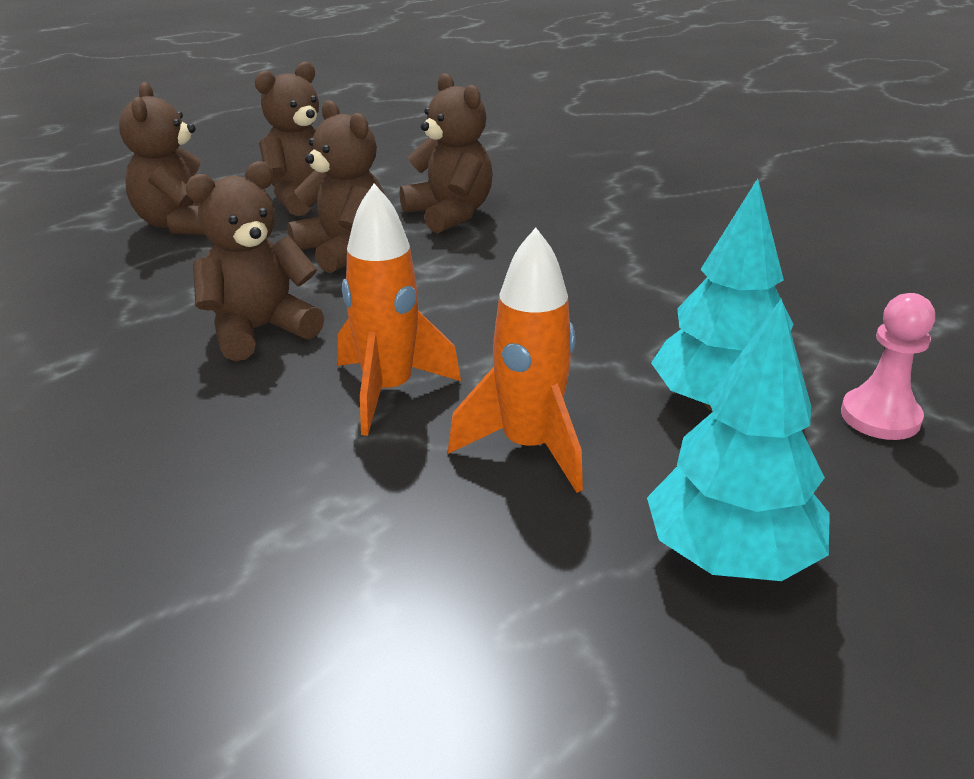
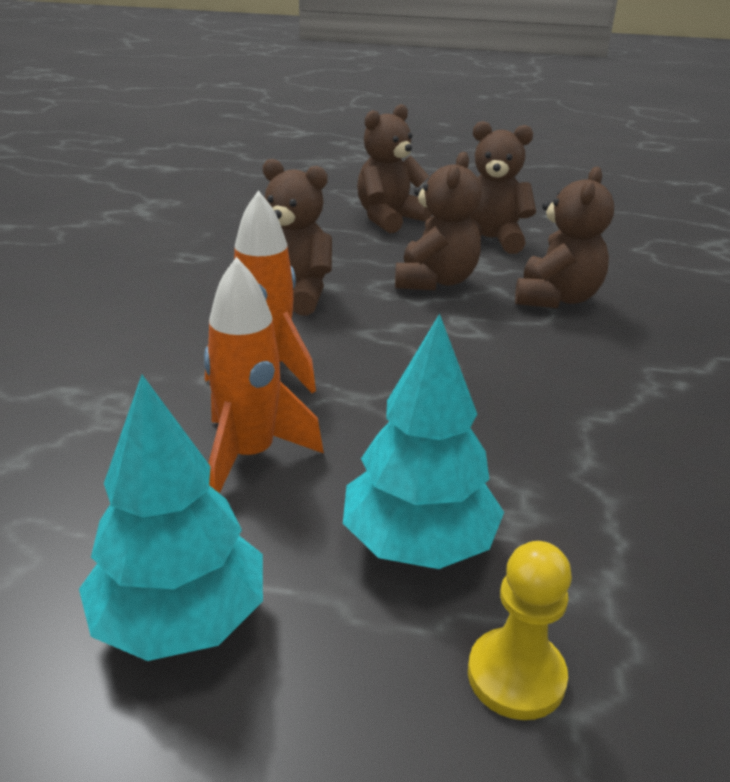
camera: 55 degrees right, 0 degrees up
pink pawn [841,293,935,440] -> yellow pawn [468,541,572,720]

